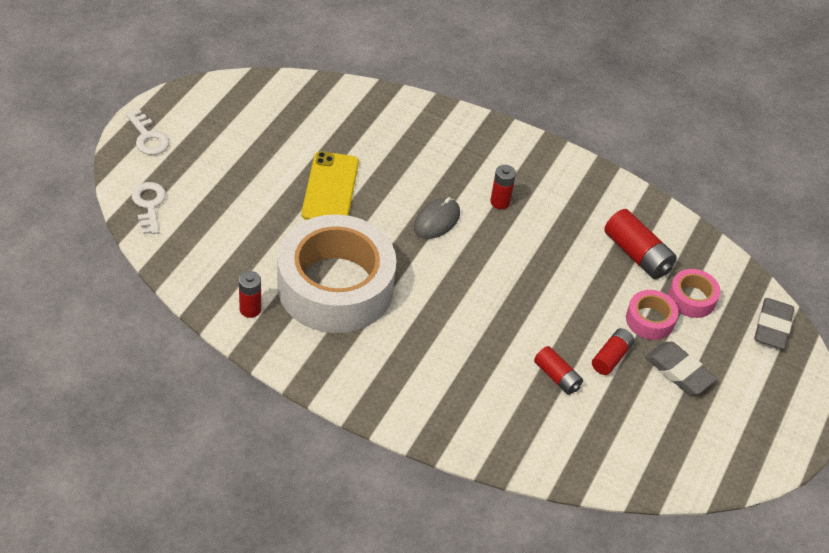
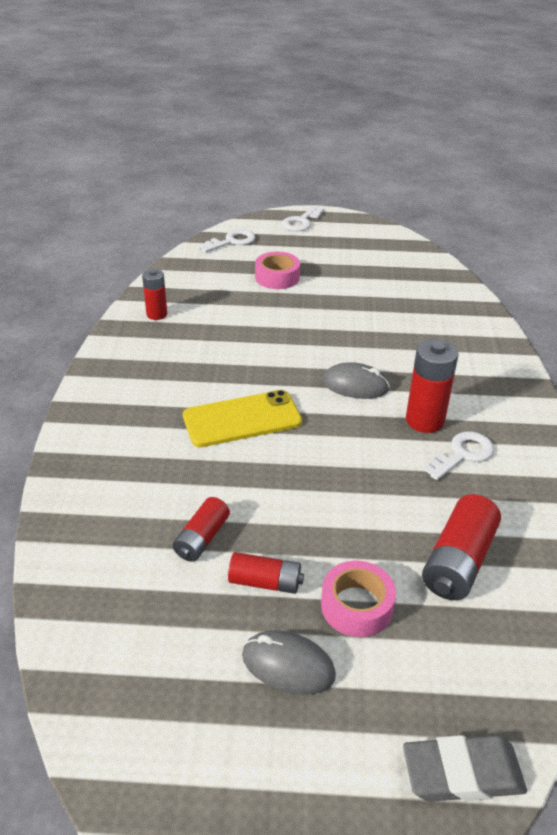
camera: 70 degrees right, 10 degrees down
white tape [277,214,397,333] -> none
yellow phone [302,152,359,220] -> yellow phone moved to [183,390,302,447]
red battery [490,165,516,209] -> red battery [406,339,459,433], size x1.59
grey eraser [645,342,717,395] -> grey mouse [242,630,336,695]
pink tape [668,269,720,318] -> pink tape moved to [255,252,300,289]
none -> white key [423,431,494,480]

